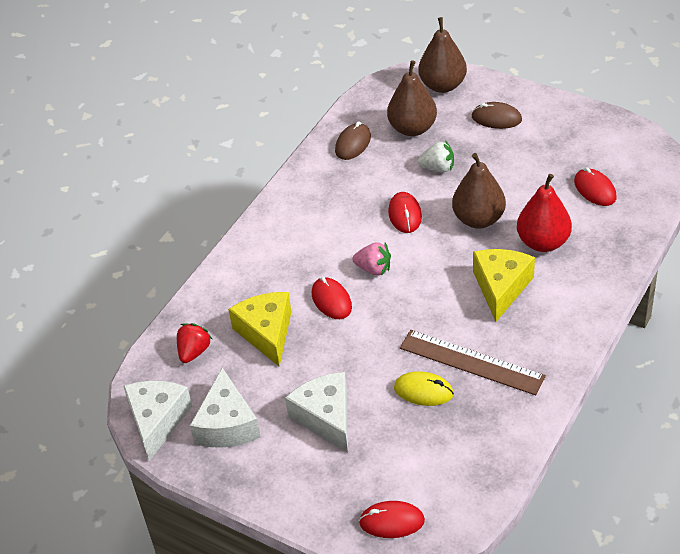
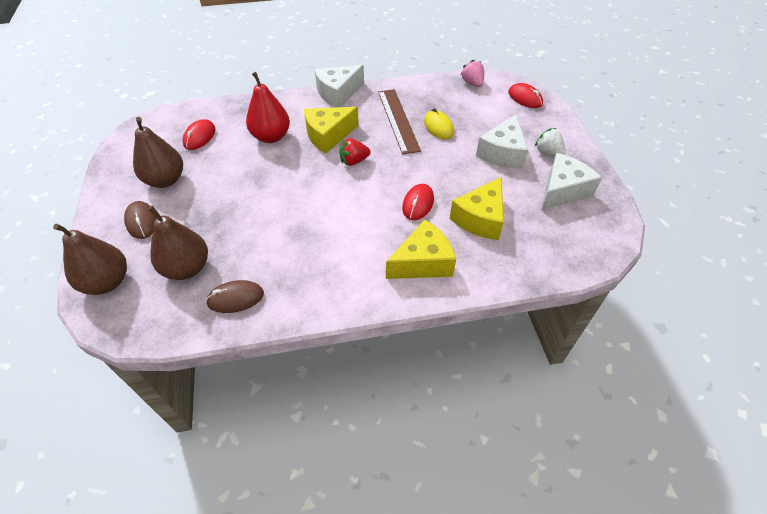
camera: 135 degrees left, 5 degrees up
white cheese [123,381,192,461] -> white cheese moved to [315,65,364,107]
red strawberry [177,323,213,363] -> red strawberry moved to [339,138,370,166]
pink strawberry [352,242,391,275] -> pink strawberry moved to [460,60,484,87]
red mouse [388,192,422,233] -> none
white strawberry [418,140,454,172] -> white strawberry moved to [535,128,566,157]
brown pear [452,153,506,229] -> brown pear moved to [133,117,183,188]
none -> yellow cheese [386,220,456,279]

